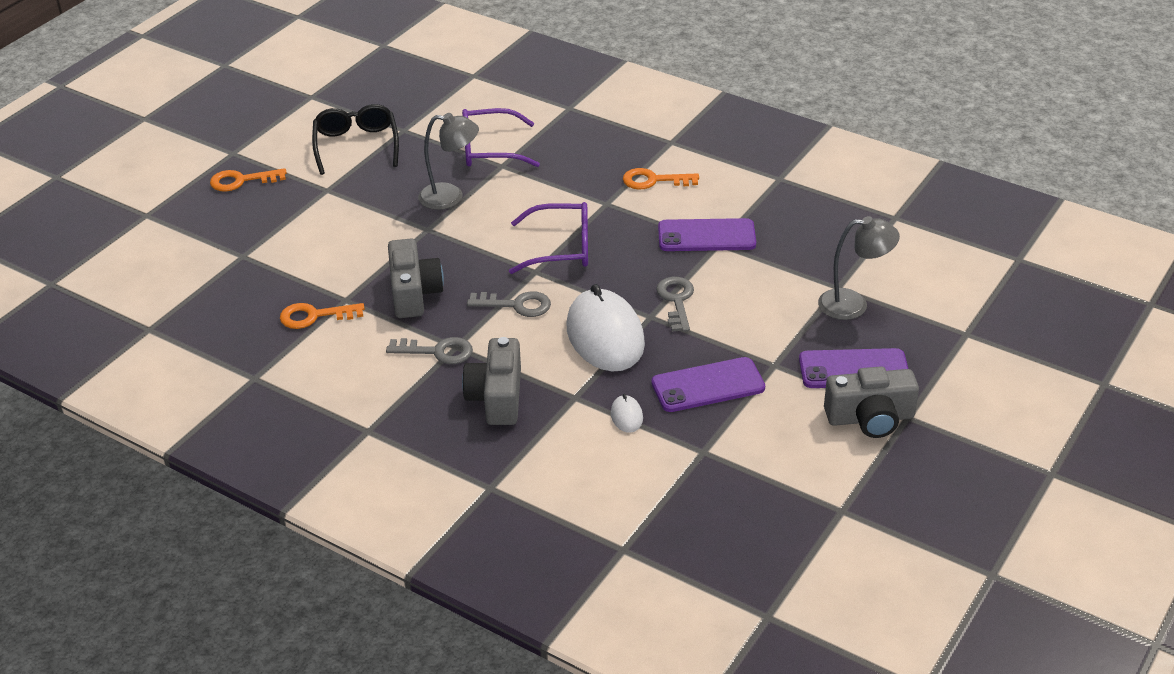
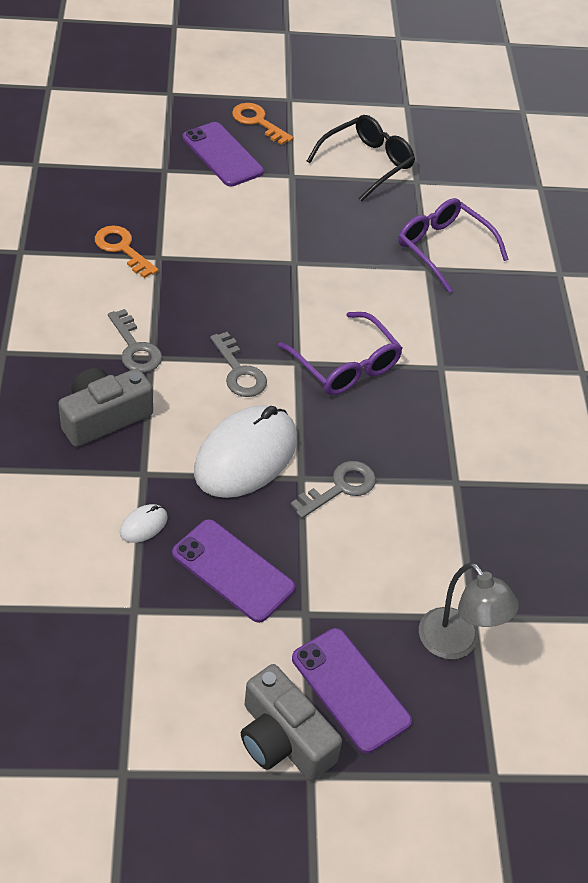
camera: 50 degrees right, 10 degrees up
grey camera [388,239,444,318] -> none
grey lamp [418,113,479,210] -> none
orange key [623,168,699,189] -> none
purple phone [658,218,756,251] -> purple phone moved to [183,122,264,187]

